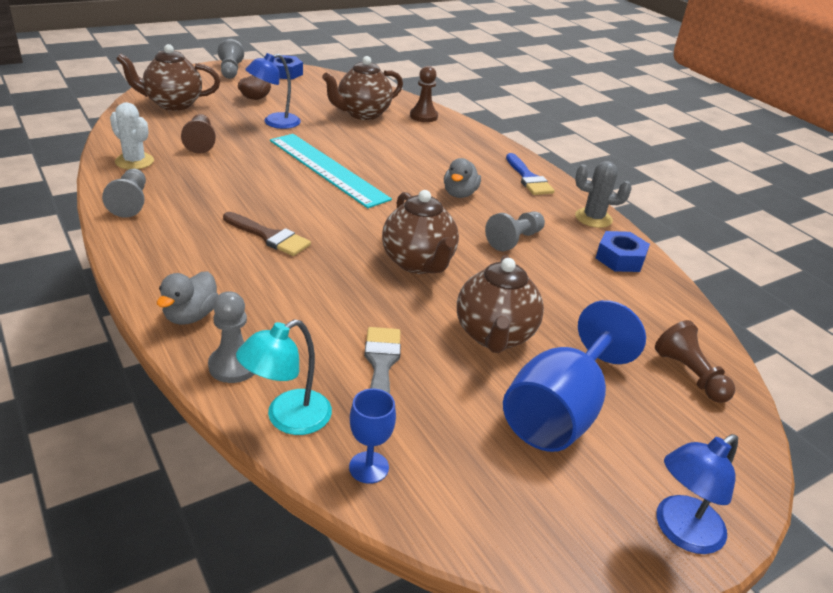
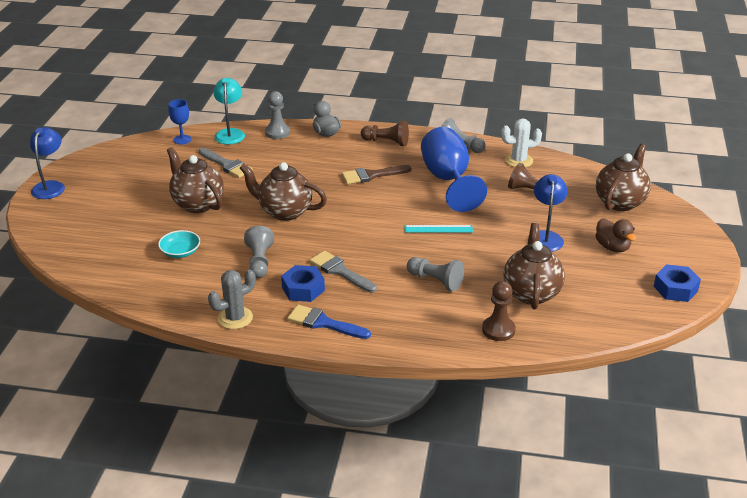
camera: 135 degrees right, 0 degrees up
grey pawn [218,39,244,79] -> grey pawn moved to [407,257,464,292]
turquoise ruler [270,134,392,208] -> turquoise ruler [404,225,473,233], size x0.46
grey duck [444,158,481,198] -> grey brush [310,251,377,293]
blue goblet [503,300,646,452] -> blue goblet moved to [421,127,487,212]
blue nut [596,231,650,272] -> blue nut moved to [281,265,325,302]
brown pawn [655,320,735,403] -> brown pawn moved to [361,121,409,146]
none -> turquoise bowl [158,230,200,258]

